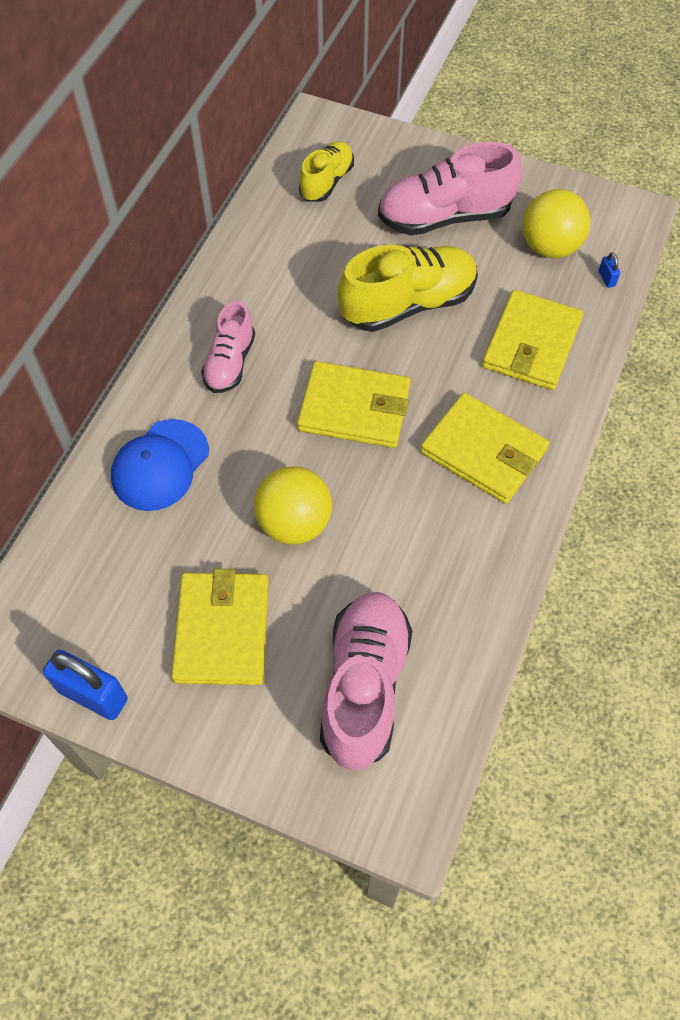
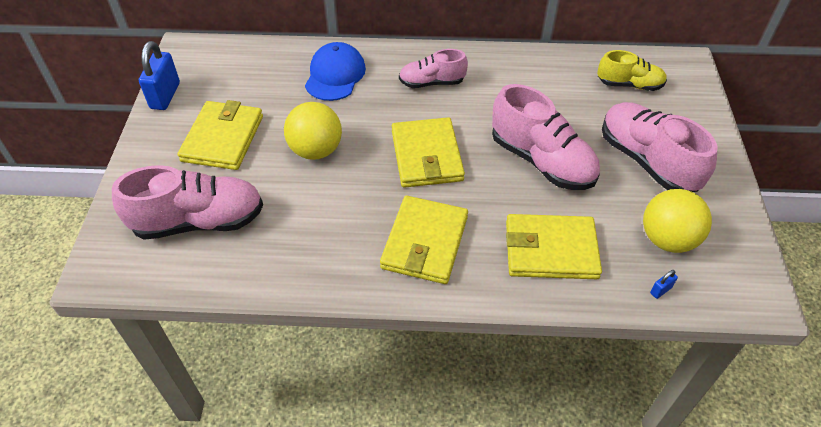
camera: 70 degrees right, 10 degrees down
blue cap [111,419,209,511] -> blue cap turned 90 degrees clockwise [305,42,366,101]
yellow wallet [171,569,269,685] -> yellow wallet turned 60 degrees counterclockwise [178,100,263,170]
yellow shoe [338,245,478,332] -> pink shoe [492,84,600,190]

